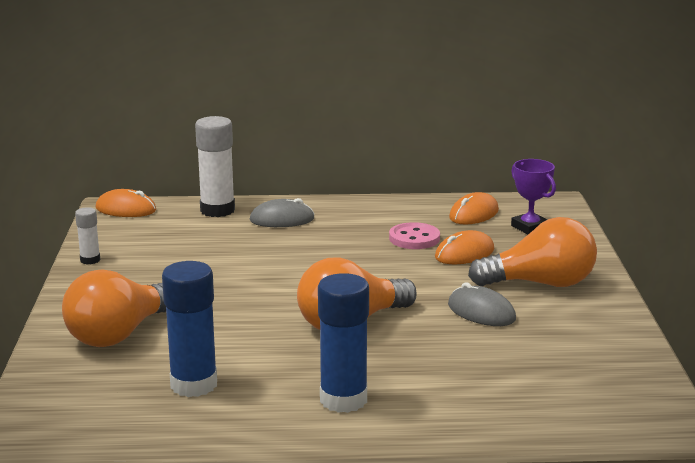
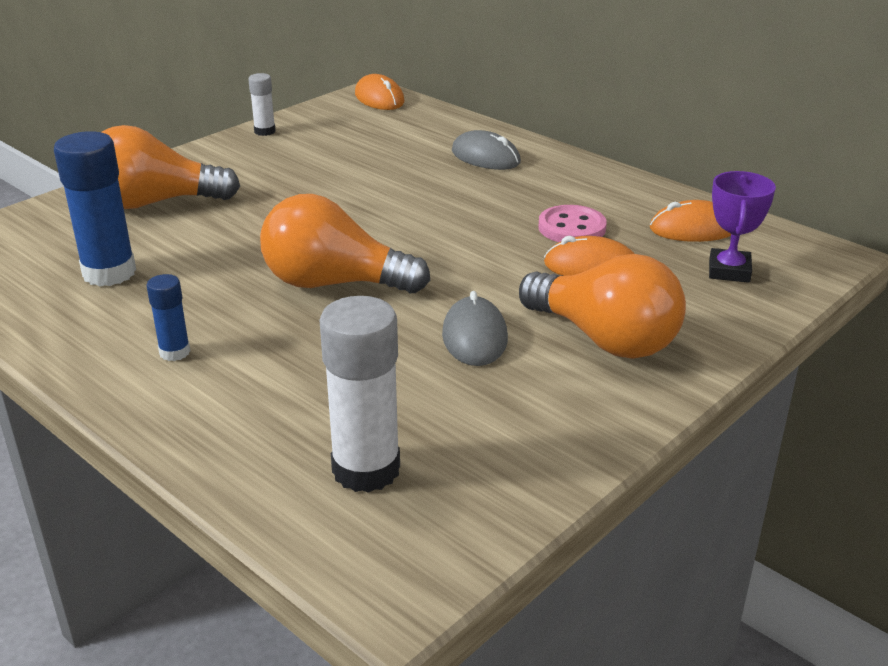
camera: 45 degrees right, 10 degrees up
white glue stick [195,116,235,217] -> white glue stick moved to [319,296,400,493]
blue glue stick [318,273,369,413] -> blue glue stick [146,274,190,361], size x0.52

